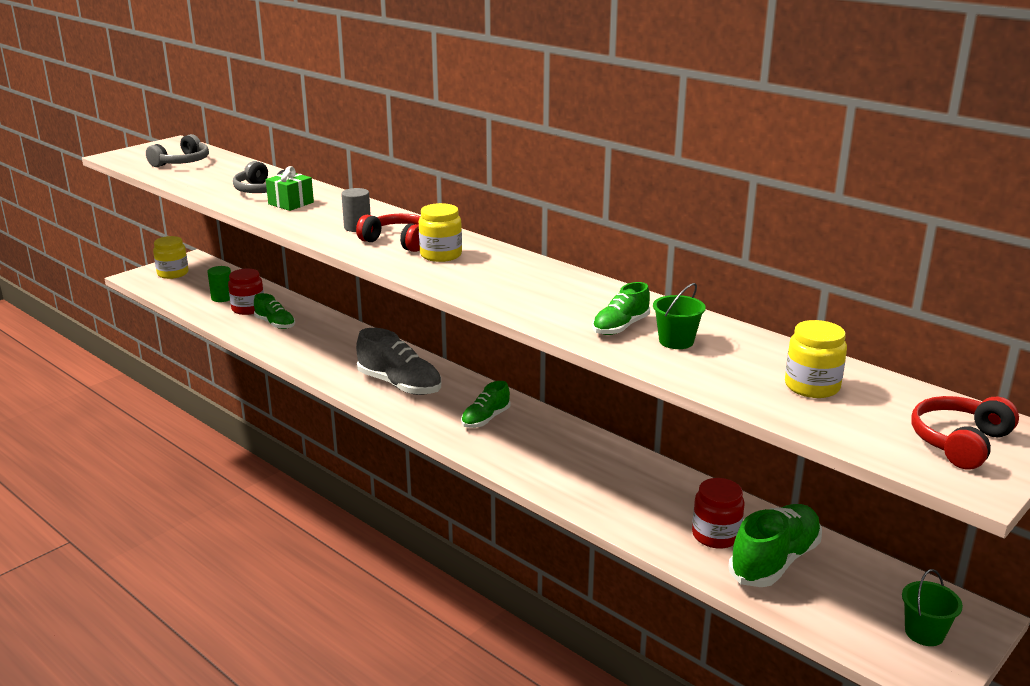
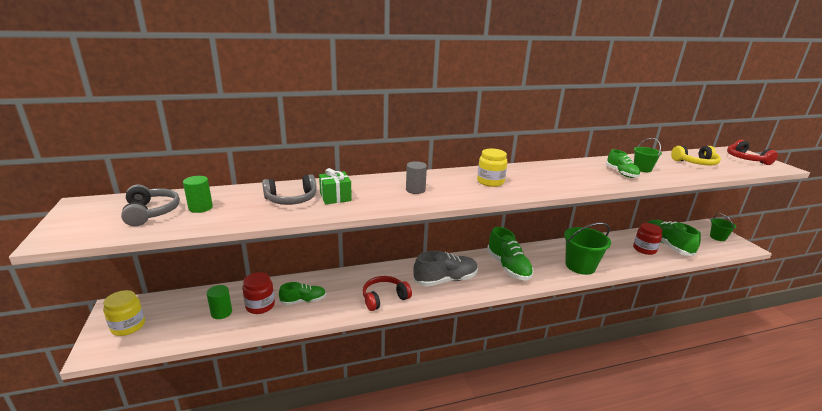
camera: 60 degrees left, 0 degrees up
red headphones [356,214,421,252] -> red headphones moved to [362,276,412,311]
green shoe [461,381,510,428] -> green shoe [487,227,533,280], size x1.67
yellow jar [785,320,847,398] -> yellow headphones [671,146,721,165]
none -> green cylinder [183,176,213,213]
none -> green bucket [564,223,611,275]

